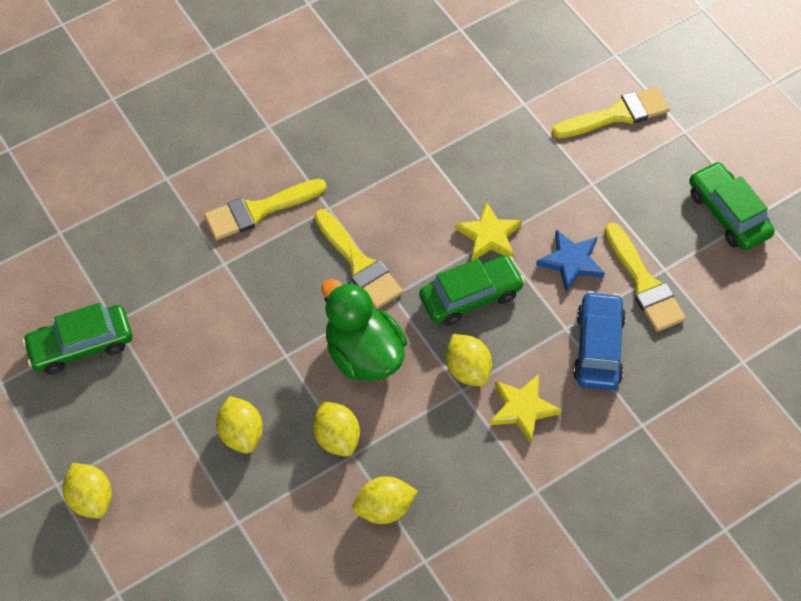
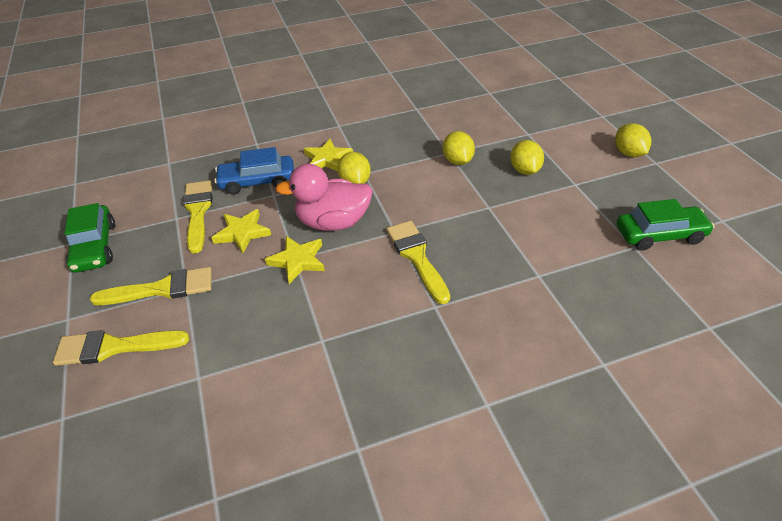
camera: 165 degrees left, 15 degrees down
yellow brush [204,179,326,240] -> yellow brush moved to [90,267,212,305]
green duck [322,279,407,381] -> none
yellow lemon [352,476,417,524] -> none
green car [419,255,525,326] -> pink duck [275,164,373,231]
blue star [536,229,605,292] -> yellow star [212,209,271,254]
blue car [573,291,626,390] -> blue car turned 60 degrees clockwise [214,147,294,195]

